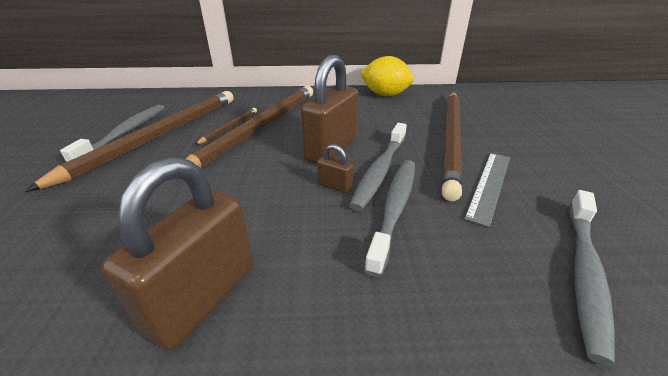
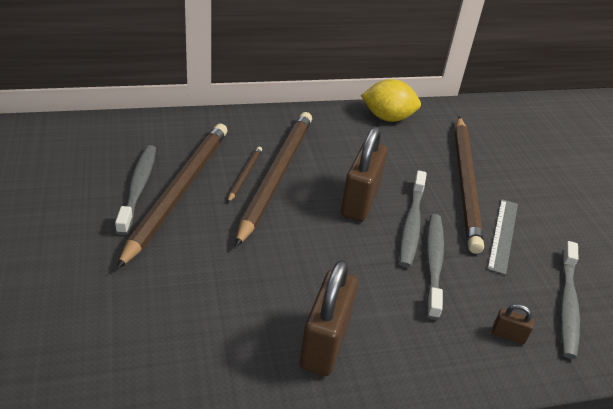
camera: 15 degrees left, 5 degrees up
brown padlock [317,144,353,193] -> brown padlock moved to [492,304,534,344]

